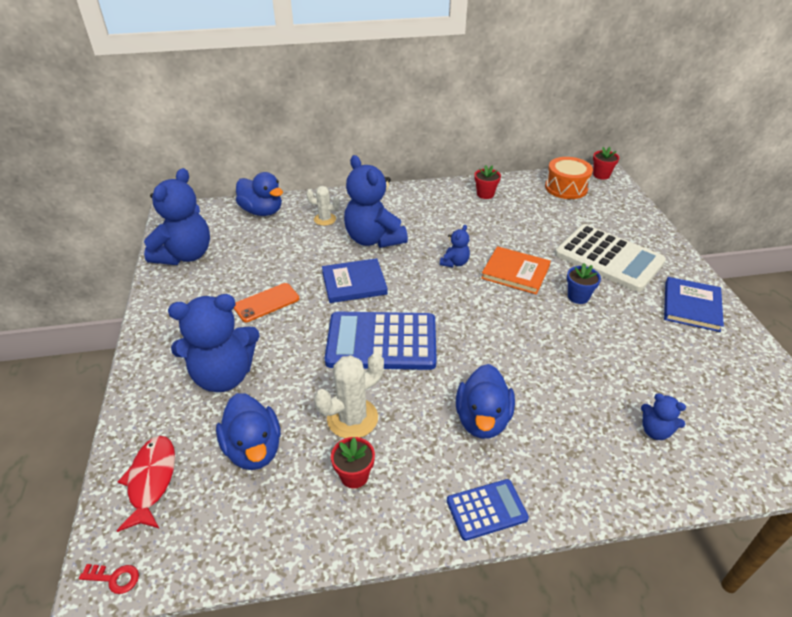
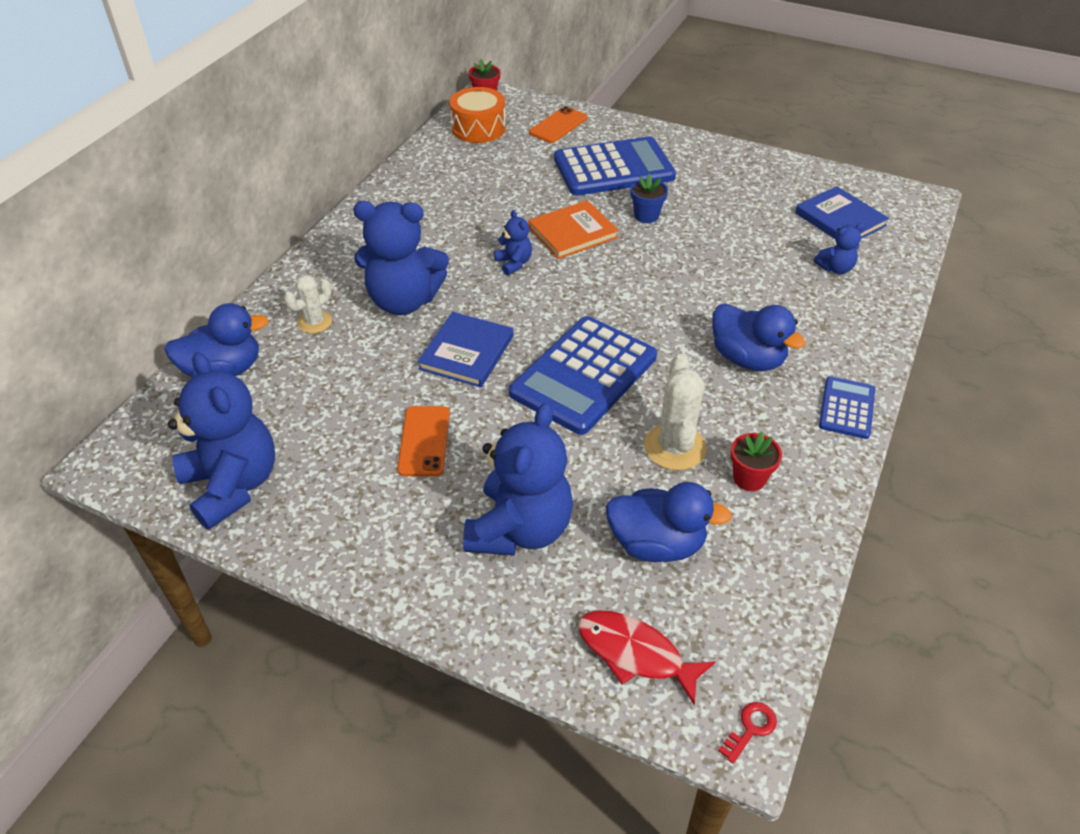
camera: 55 degrees left, 5 degrees up
red flower pot [475,165,501,199] -> none
white calculator [555,224,666,292] -> blue calculator [554,136,676,196]
blue book [664,277,724,332] -> blue book moved to [795,186,889,239]
none -> orange phone [529,106,587,143]

